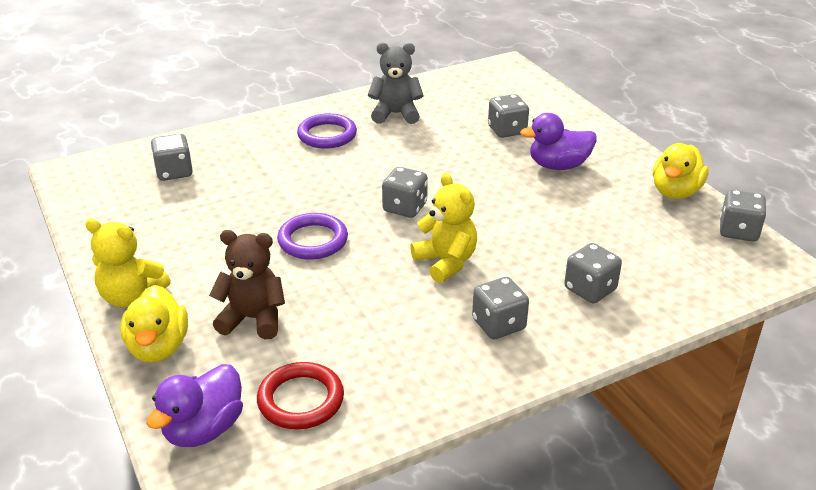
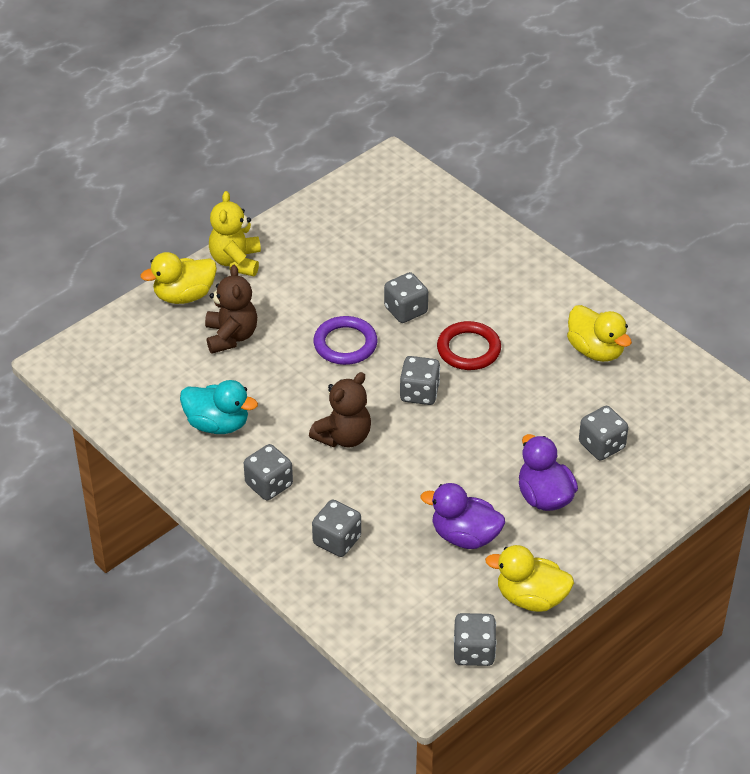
camera: 75 degrees right, 10 degrees up
purple duck [146,364,243,447] -> purple duck moved to [420,483,505,549]
grey dice [151,134,193,181] -> grey dice moved to [384,272,428,323]
red ring [257,362,344,430] -> red ring moved to [437,321,501,370]
purple ring [297,113,357,149] -> none
grey teddy bear [368,43,423,124] -> yellow duck [567,305,632,362]
yellow teddy bear [410,173,477,283] -> brown teddy bear [309,372,371,447]
none -> turquoise duck [180,380,258,434]

